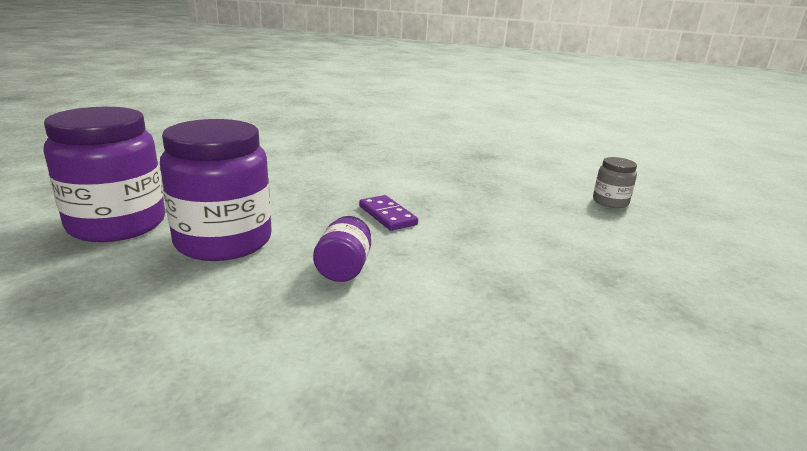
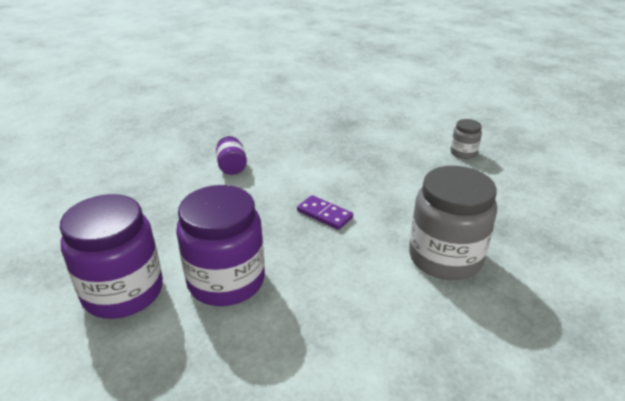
camera: 20 degrees left, 10 degrees up
purple jar [313,216,371,282] -> purple jar moved to [216,136,247,175]
none -> grey jar [409,166,497,280]

